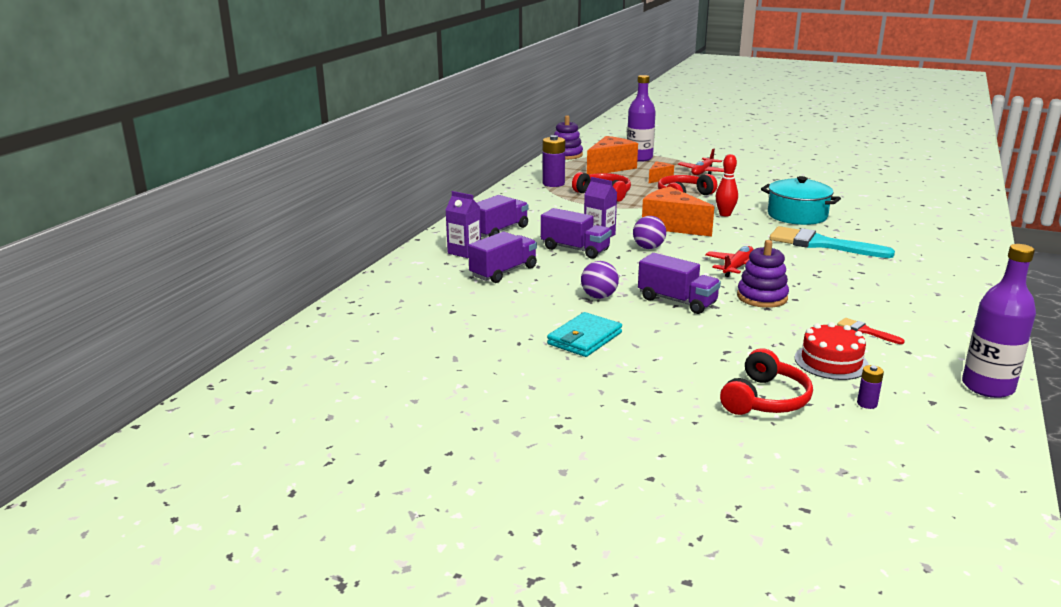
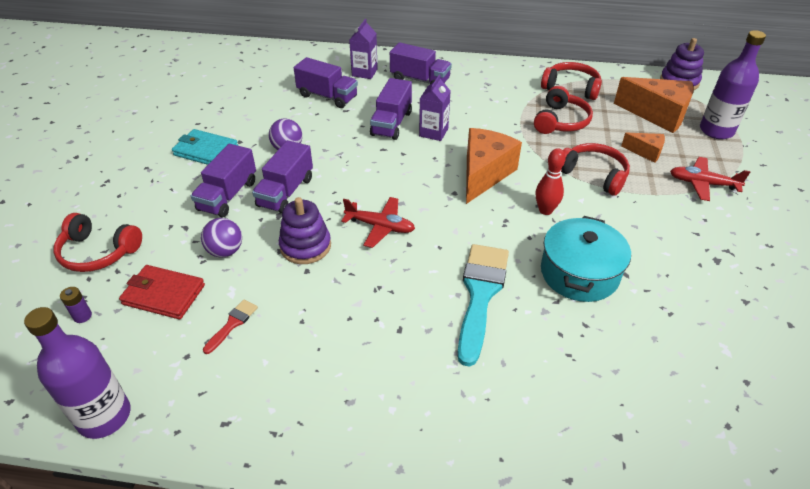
camera: 75 degrees right, 20 degrees up
purple battery [543,135,565,187] -> red headphones [541,62,602,100]
purple ball [633,216,666,249] -> purple ball moved to [201,218,242,257]
red cake [795,322,869,380] -> red wallet [119,265,205,319]
none -> purple truck [191,144,256,218]

